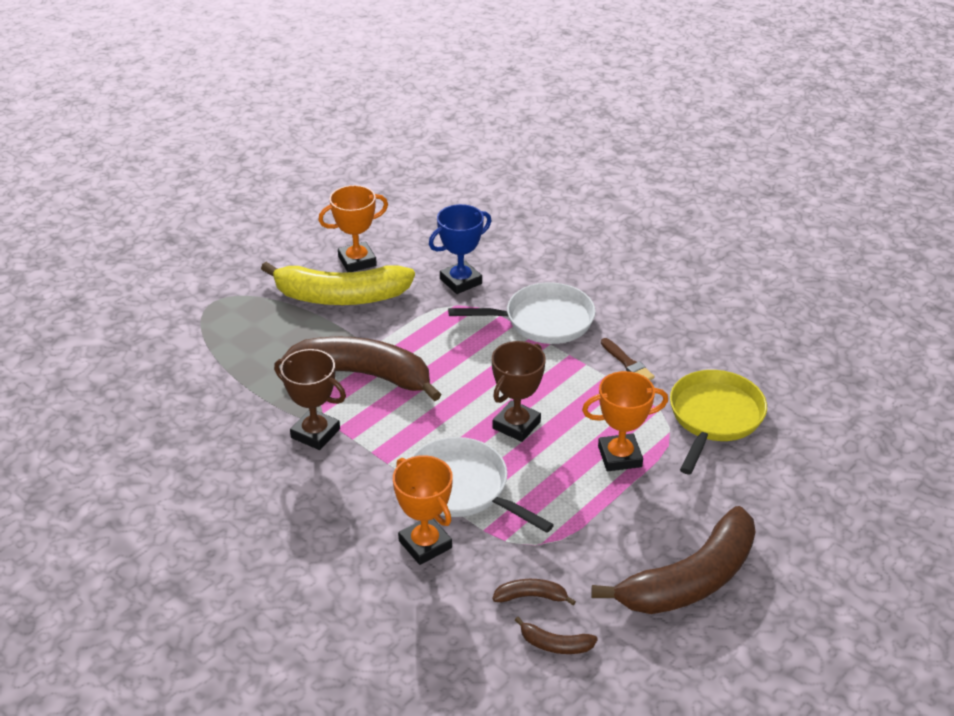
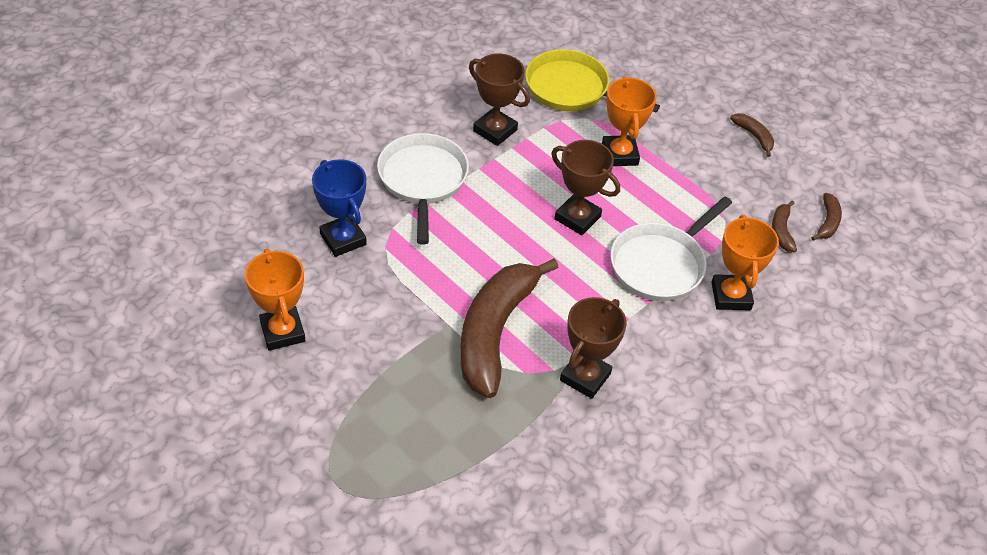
camera: 90 degrees left, 10 degrees up
yellow banana [261,262,415,305] -> none
orange trophy [393,455,453,565] -> orange trophy turned 60 degrees counterclockwise [711,215,779,310]
brown banana [591,506,756,614] -> brown banana [730,113,774,157], size x0.41
brown brush [601,338,654,380] -> brown trophy [469,53,530,146]

